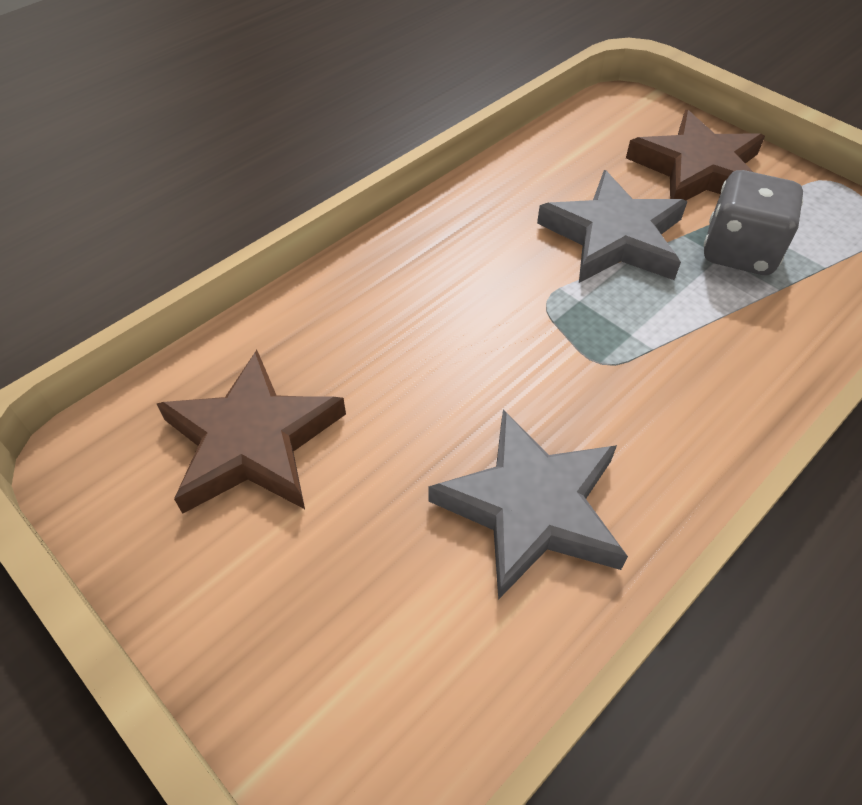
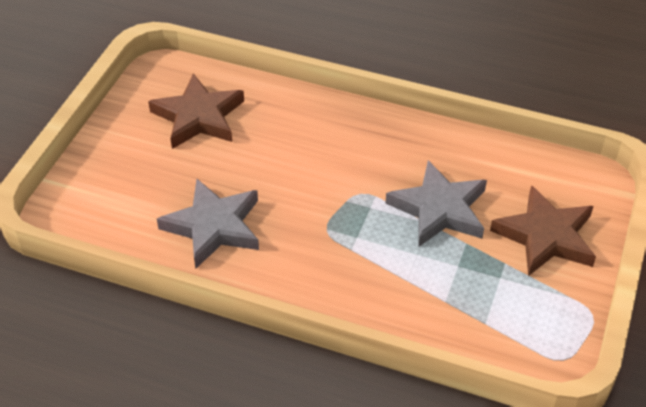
camera: 65 degrees right, 5 degrees down
grey dice [703,170,803,275] -> none

